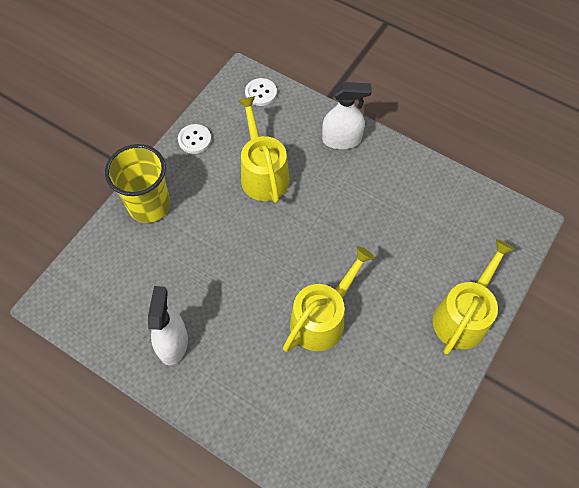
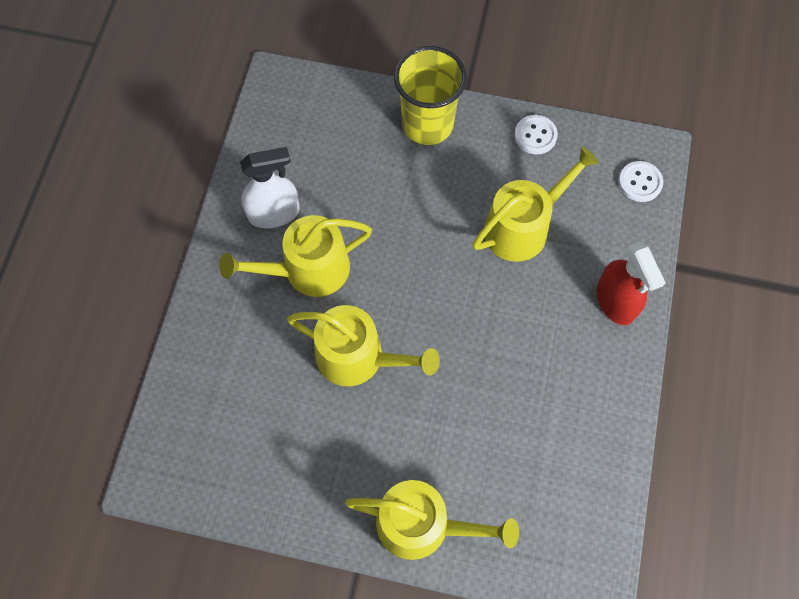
camera: 70 degrees right, 5 degrees up
white spray bottle [322,82,372,149] -> red spray bottle [596,242,665,325]
none -> yellow watering can [219,215,372,297]

